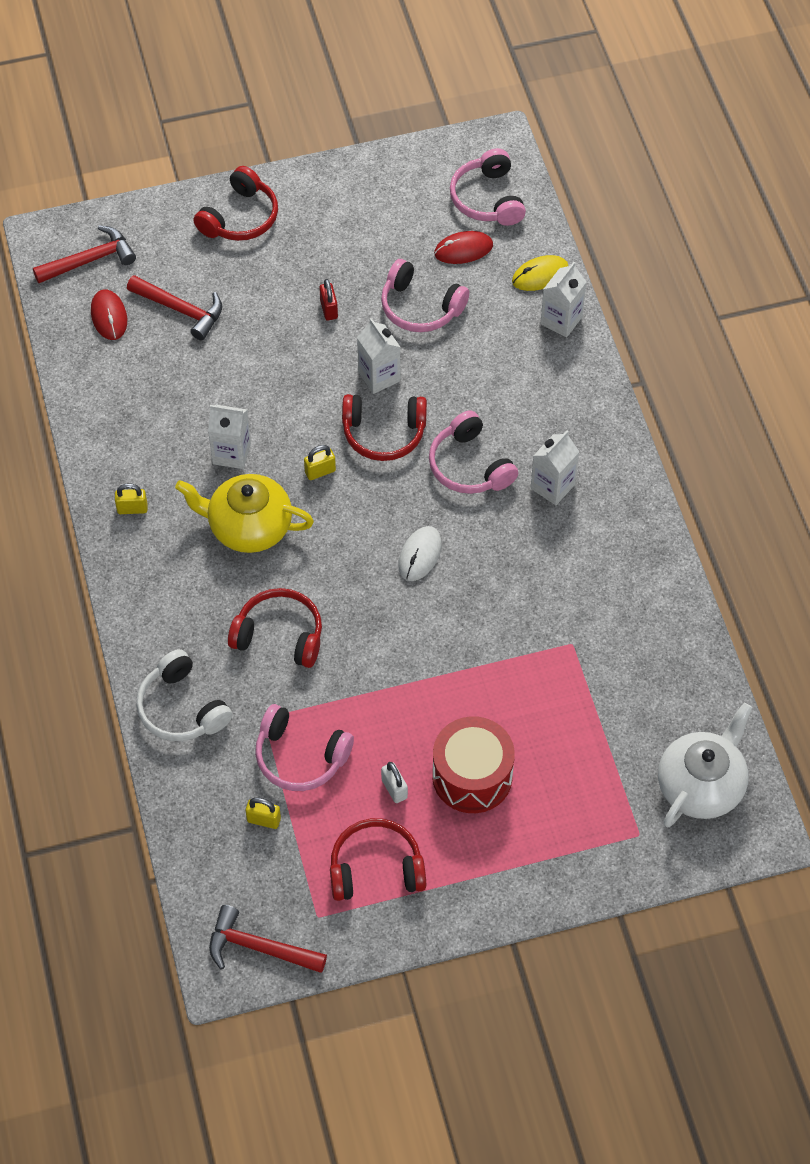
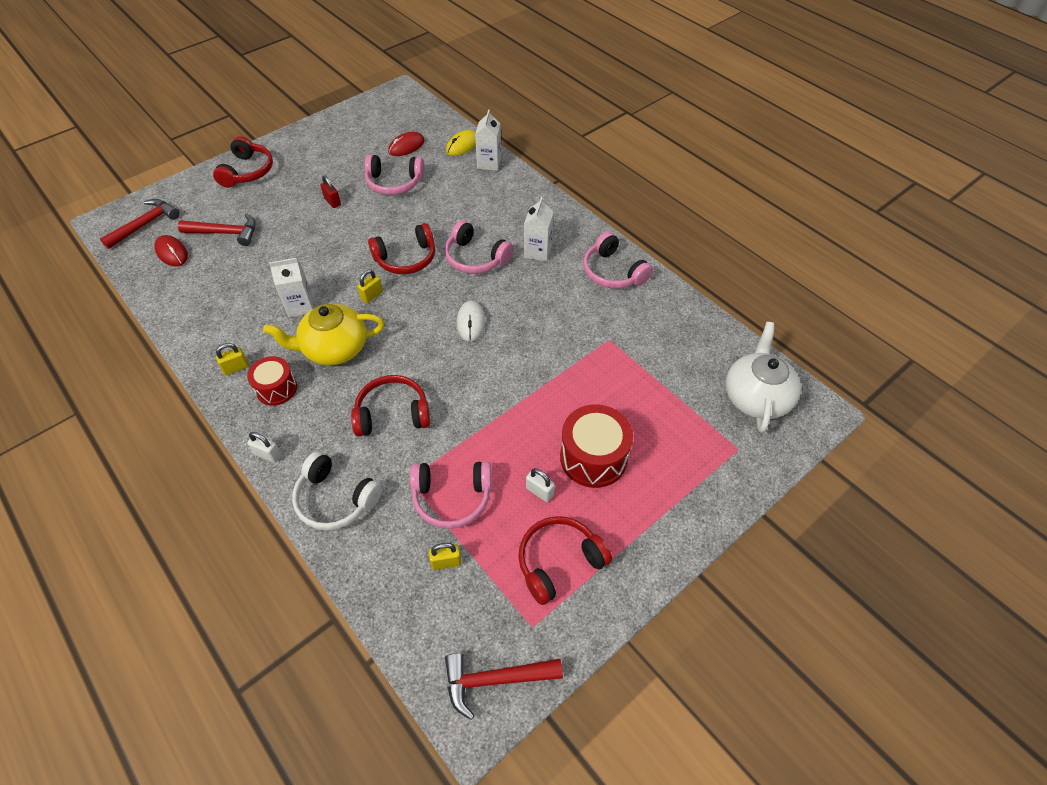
camera: 25 degrees left, 5 degrees down
white carton [357,318,400,394] -> none
pink headphones [450,148,526,226] -> pink headphones moved to [583,232,653,288]
none -> red drum [247,356,297,406]
none -> white padlock [247,432,282,463]

